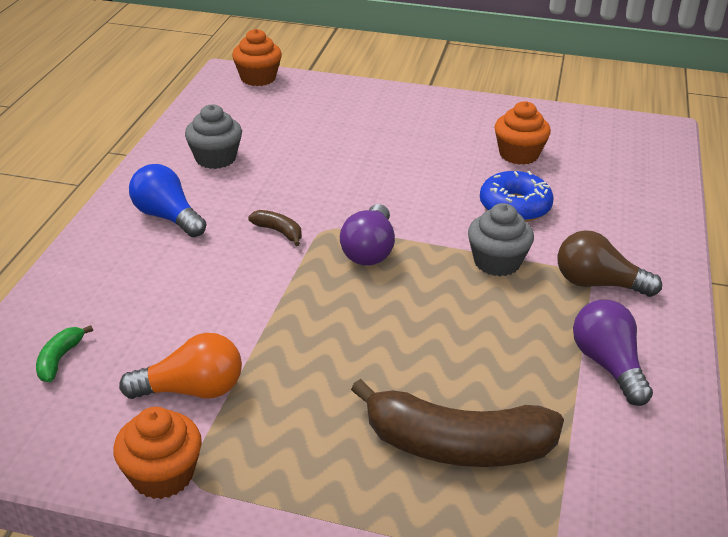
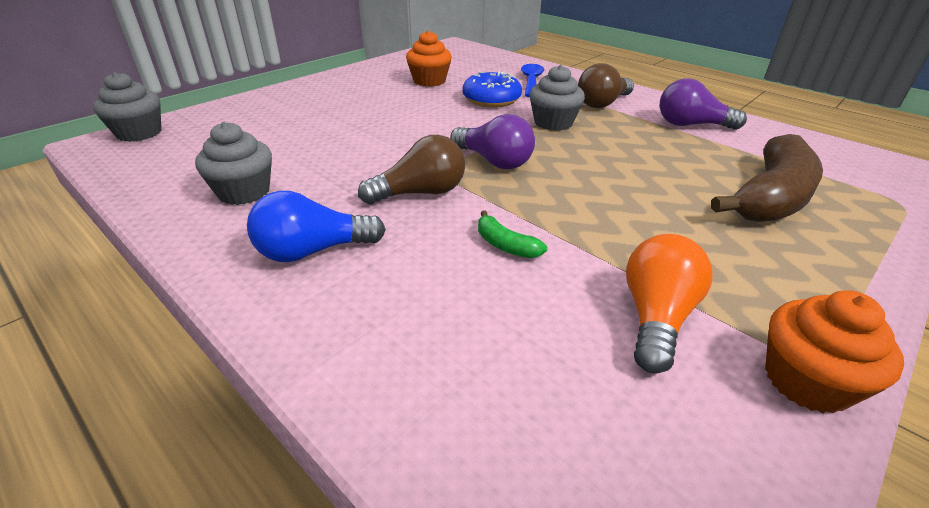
camera: 60 degrees left, 0 degrees up
green banana [36,325,93,382] -> green banana moved to [478,211,547,258]
orange cupcake [232,29,282,86] -> grey cupcake [93,72,161,142]
brown banana [248,210,302,246] -> brown light bulb [358,135,465,204]
none -> blue spoon [521,64,544,97]

